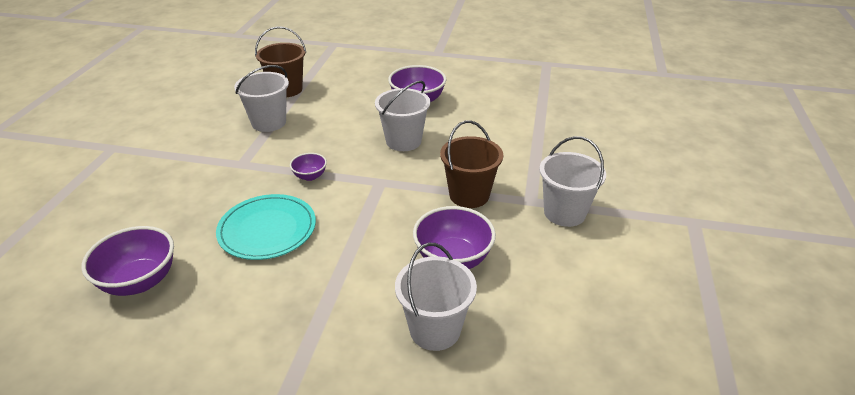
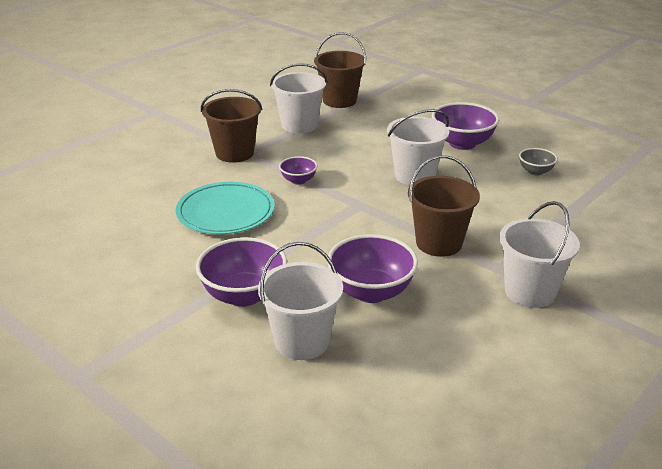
camera: 30 degrees right, 5 degrees down
purple bowl [81,226,174,296] -> purple bowl moved to [196,237,287,307]
none -> brown bucket [201,89,262,162]
none -> grey bowl [519,148,558,175]

